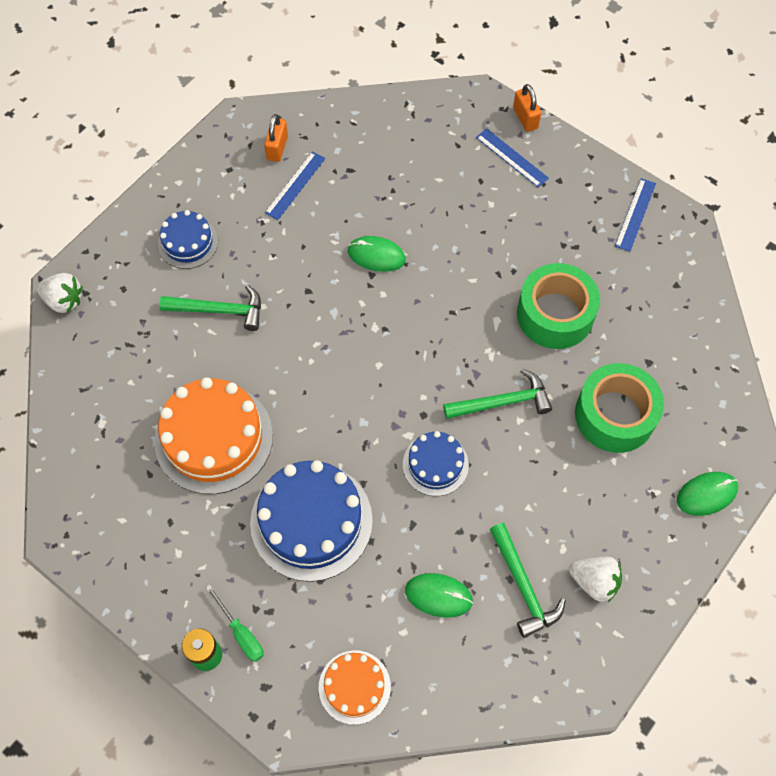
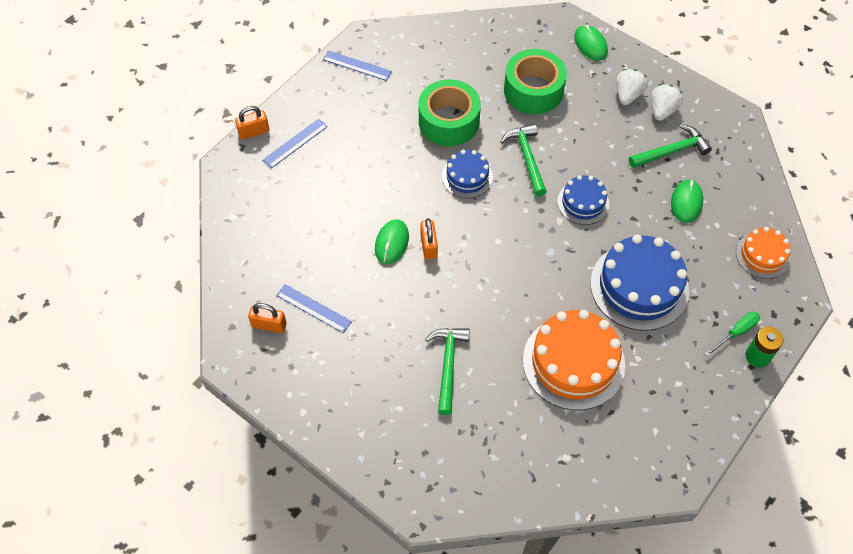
camera: 90 degrees left, 5 degrees down
white strawberry [36,273,83,313] -> white strawberry moved to [616,69,647,105]
blue cake [158,210,218,269] -> blue cake moved to [442,150,493,198]
none -> orange padlock [420,218,438,260]

